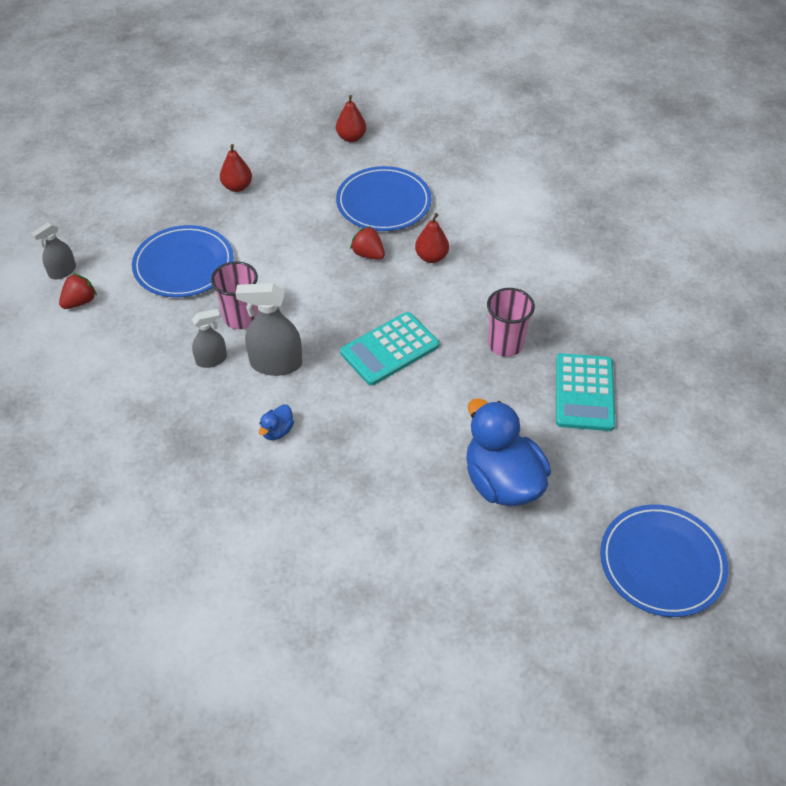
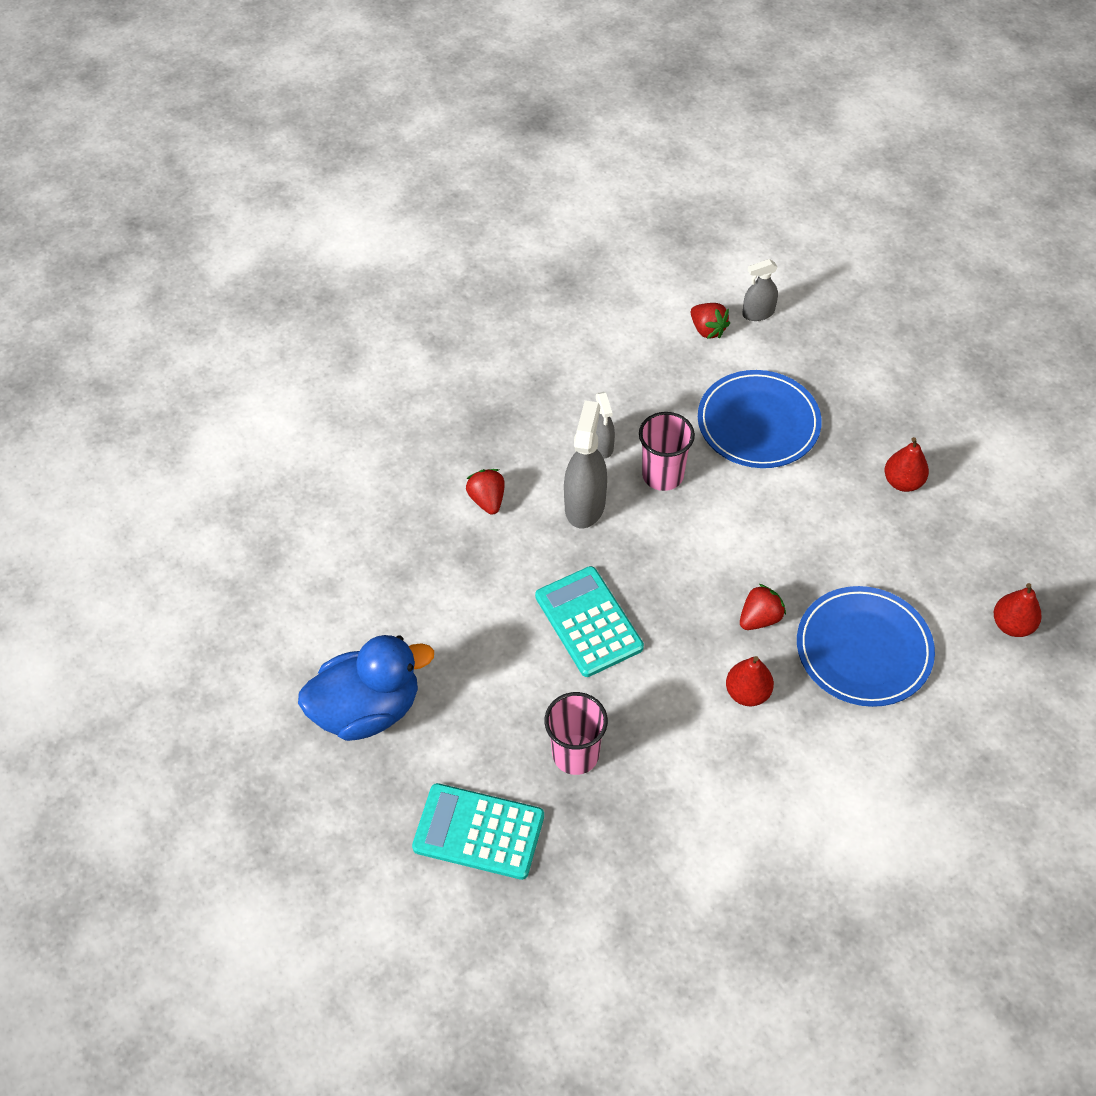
camera: 100 degrees right, 5 degrees up
grey spray bottle [31,222,76,279] -> grey spray bottle turned 75 degrees counterclockwise [742,259,778,321]
blue duck [259,404,294,440] -> red strawberry [466,469,505,515]
blue plate [600,504,728,617] -> none

